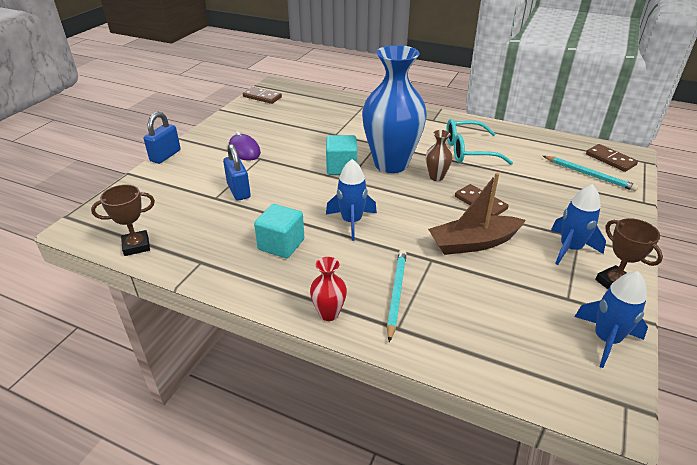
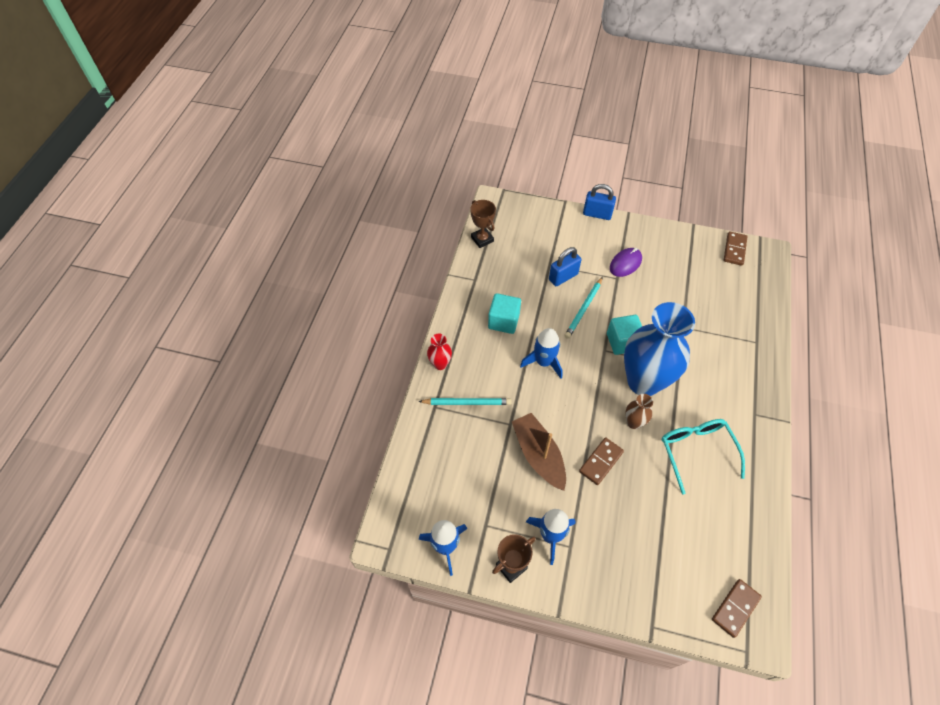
camera: 80 degrees right, 20 degrees up
turquoise pencil [543,156,639,191] -> turquoise pencil moved to [565,277,603,339]

